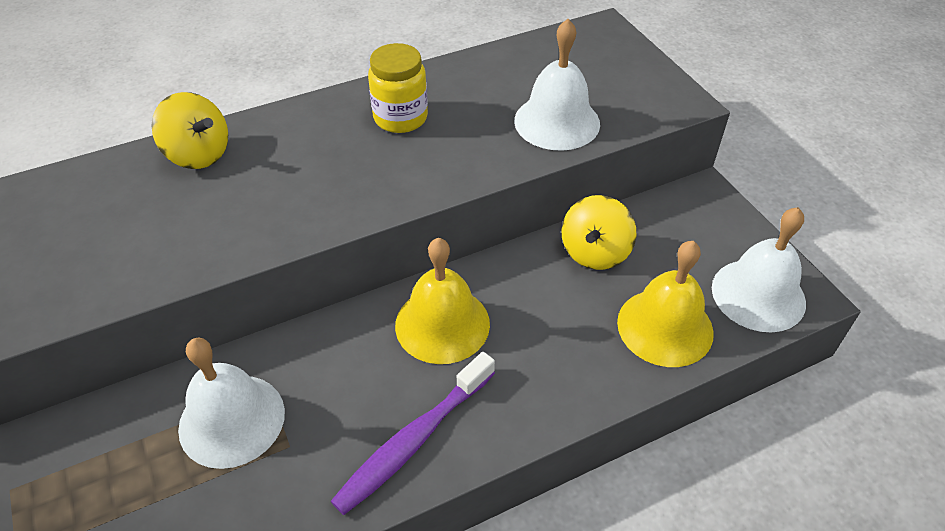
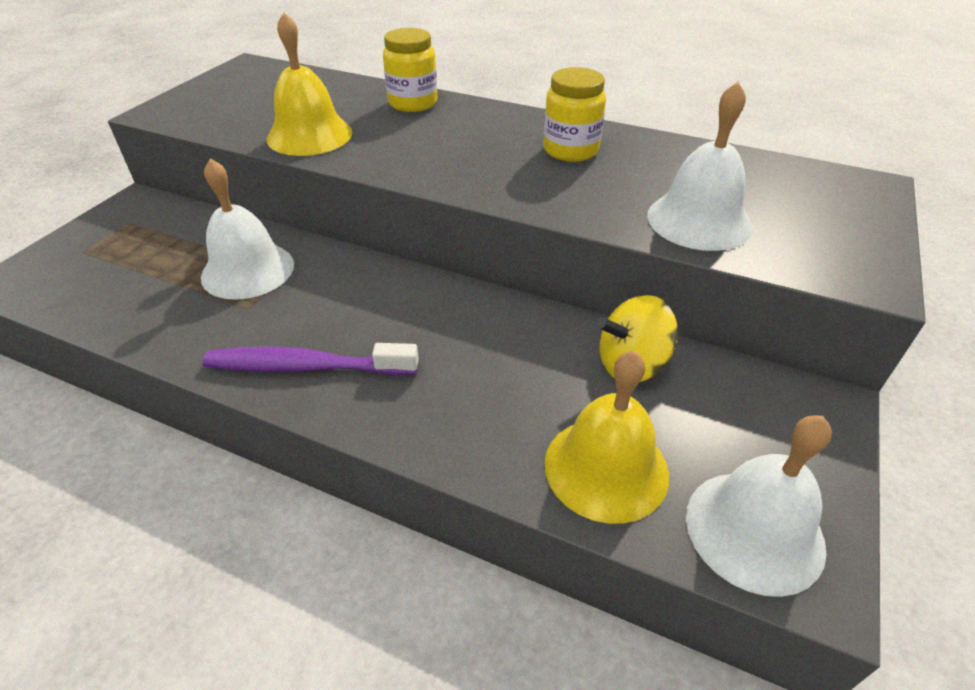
camera: 50 degrees right, 5 degrees down
yellow spinning top [152,92,228,169] -> yellow jar [383,28,437,112]
yellow bell [395,238,490,364] -> yellow bell moved to [267,12,352,156]

